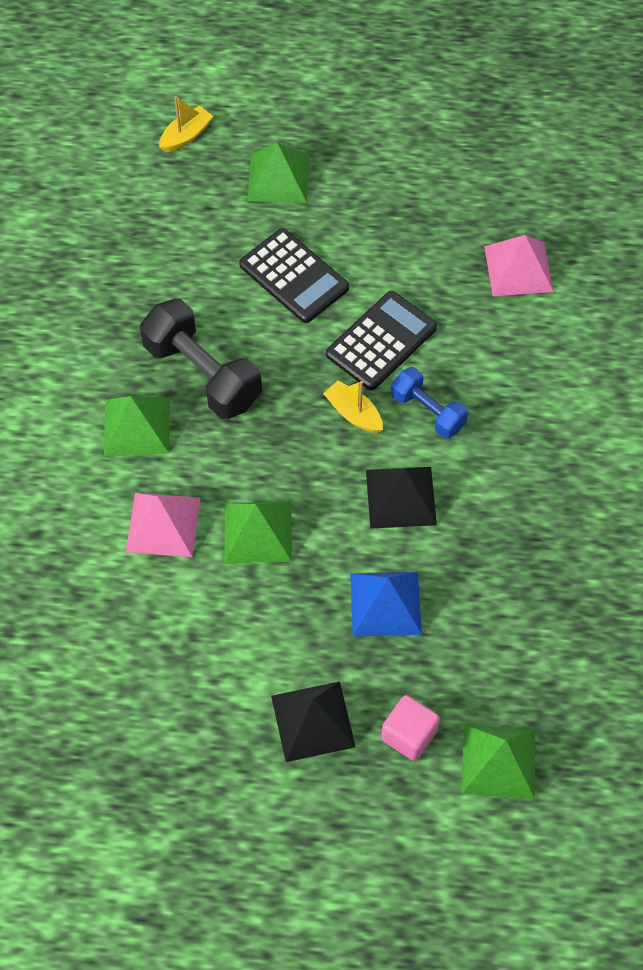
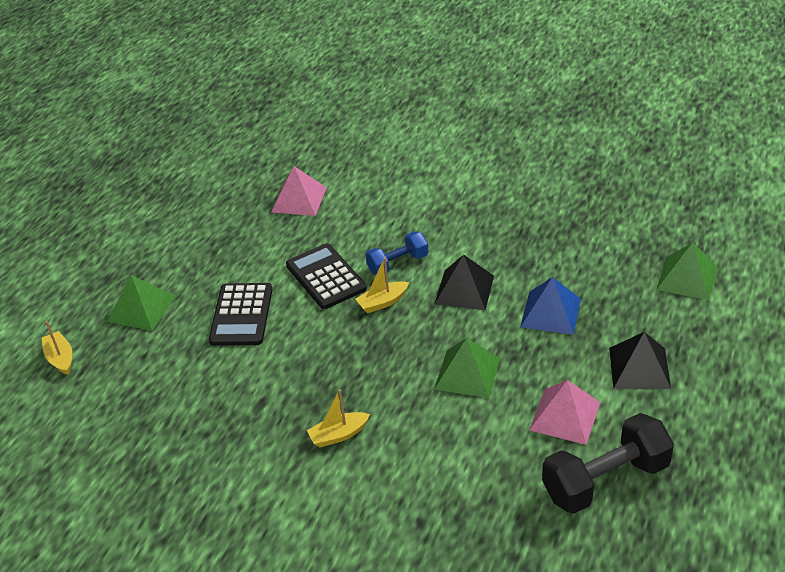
camera: 70 degrees left, 20 degrees down
green pyramid [104,396,169,456] -> yellow boat [307,389,370,447]
pink pyramid [126,493,200,557] -> pink pyramid moved to [529,380,601,445]
black dumbbell [140,299,262,419] -> black dumbbell moved to [542,413,674,514]
black calculator [239,228,349,323] -> black calculator turned 120 degrees clockwise [209,283,273,346]
pink cube [381,695,440,761] -> none

